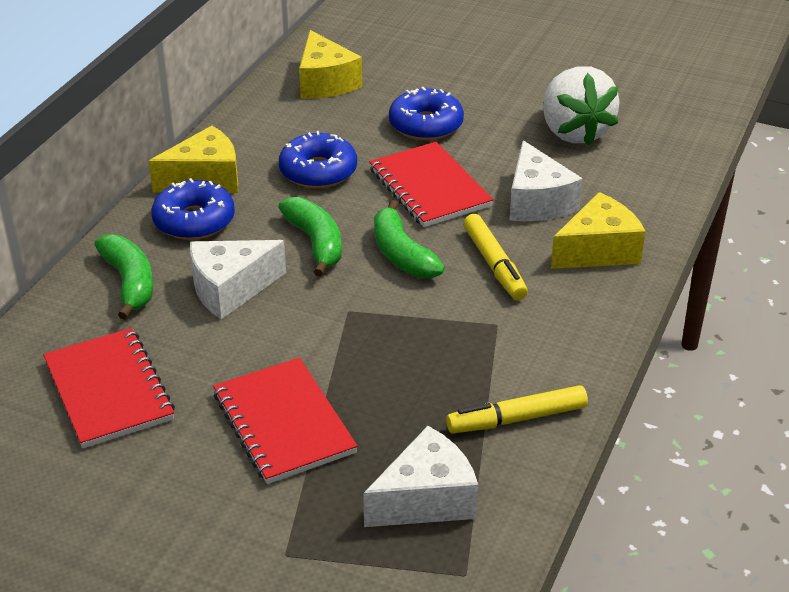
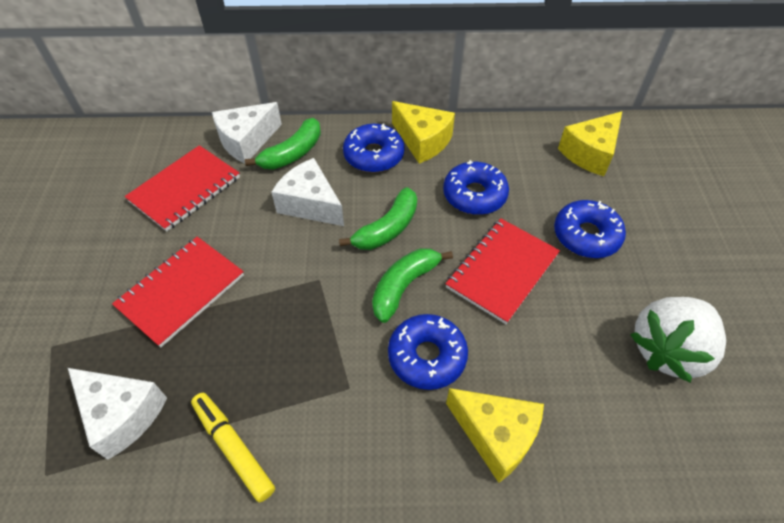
camera: 65 degrees right, 15 degrees up
yellow marker [463,214,528,300] -> blue donut [388,314,468,390]
white cheese [509,140,583,221] -> white cheese moved to [212,102,282,163]

